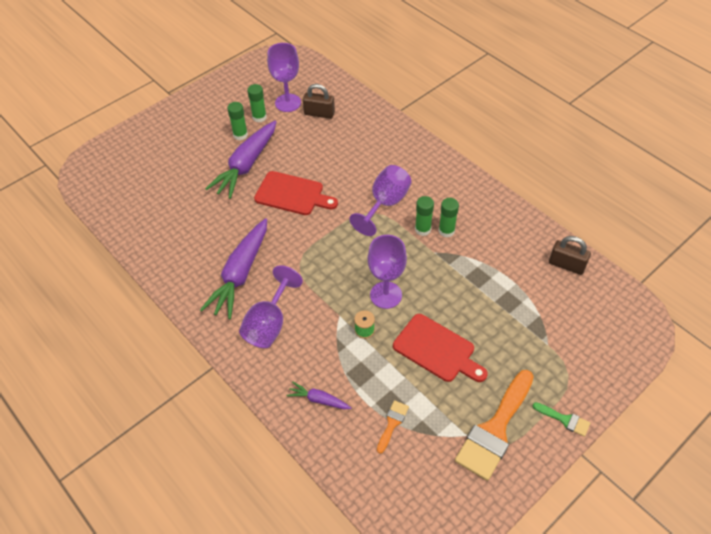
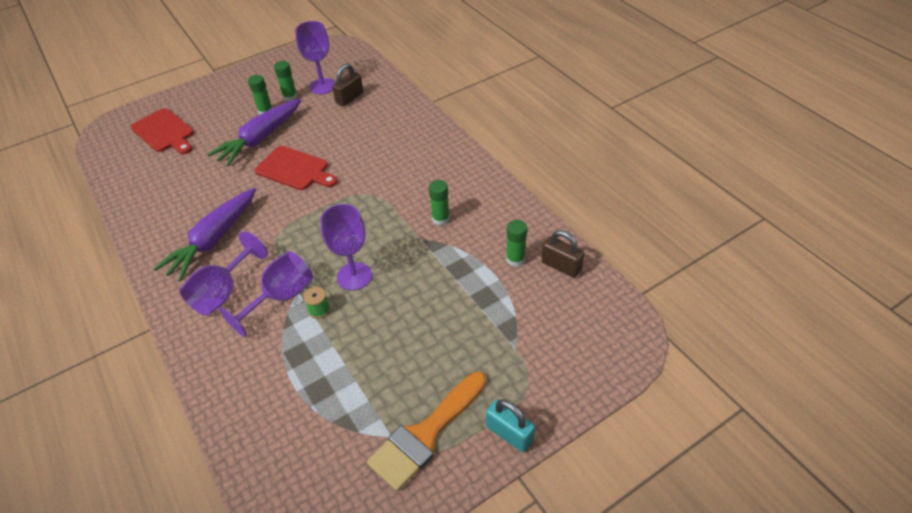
camera: 10 degrees right, 5 degrees down
purple carrot [287,381,351,409] -> none
brown padlock [303,84,335,119] -> brown padlock turned 75 degrees counterclockwise [332,63,363,106]
purple goblet [349,165,411,236] -> purple goblet moved to [219,251,313,337]
orange brush [377,400,409,454] -> none
red cutting board [393,314,488,382] -> red cutting board moved to [131,108,194,154]
green glue stick [415,196,434,236] -> green glue stick moved to [506,220,527,267]
green brush [533,402,590,437] -> turquoise padlock [486,399,535,452]

